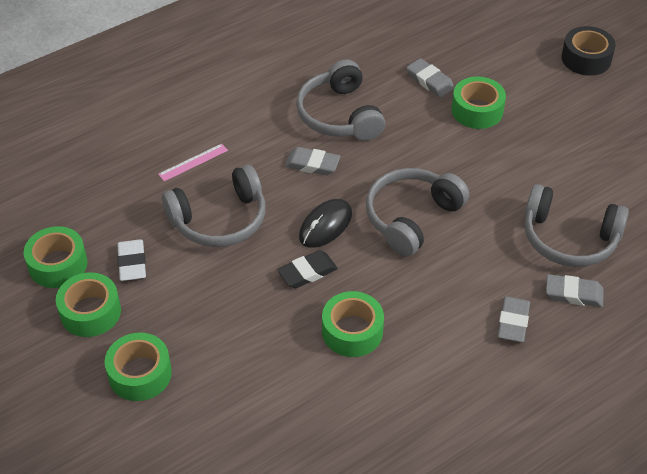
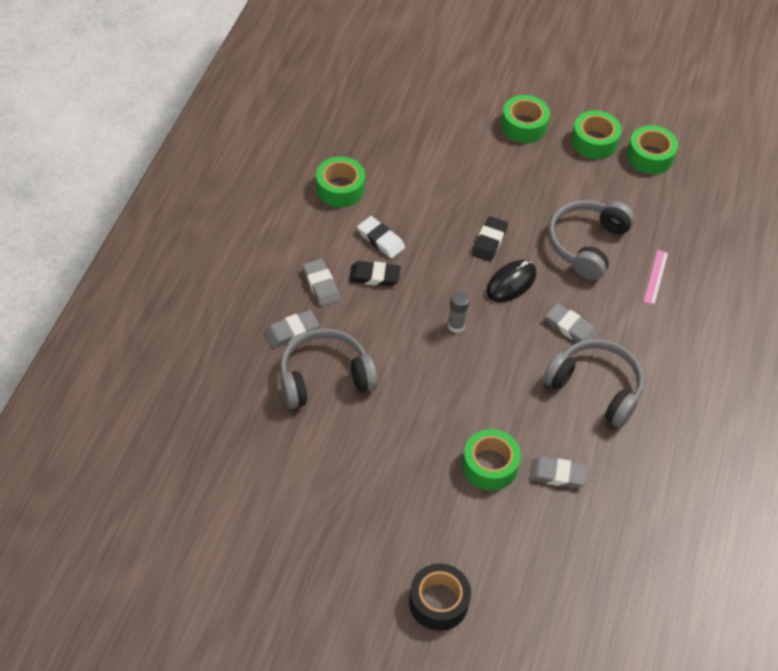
camera: 140 degrees right, 5 degrees up
white eraser [117,239,146,281] -> white eraser moved to [357,216,405,259]
grey eraser [285,147,340,175] -> grey eraser turned 60 degrees clockwise [546,303,597,343]
black mouse [299,199,352,248] -> black mouse turned 45 degrees clockwise [486,260,537,302]
green tape [322,291,384,357] -> green tape moved to [316,157,365,207]
grey headphones [366,168,469,257] -> grey glue stick [448,291,470,333]
none -> black eraser [349,261,401,286]

